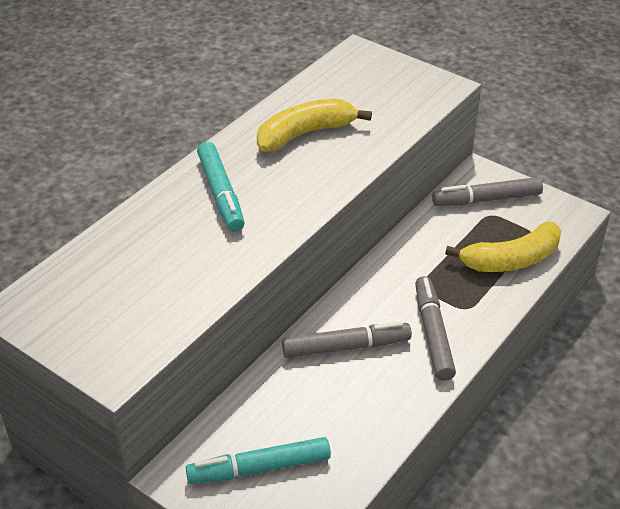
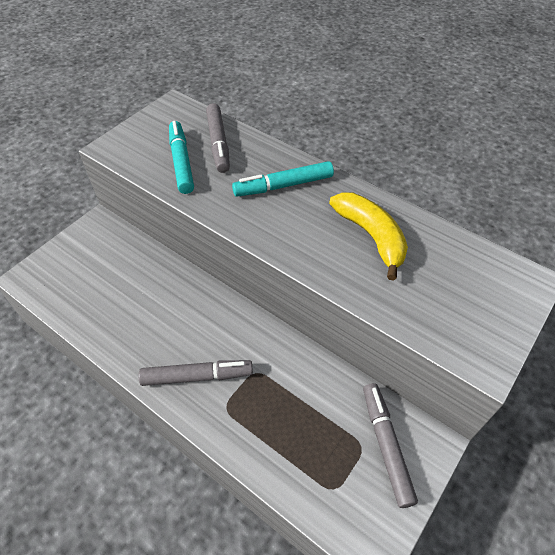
camera: 90 degrees right, 10 degrees up
turquoise marker [186,437,331,484] -> turquoise marker moved to [169,121,194,194]
grey marker [282,321,412,358] -> grey marker moved to [206,103,230,173]
yellow banana [445,222,561,272] -> none

